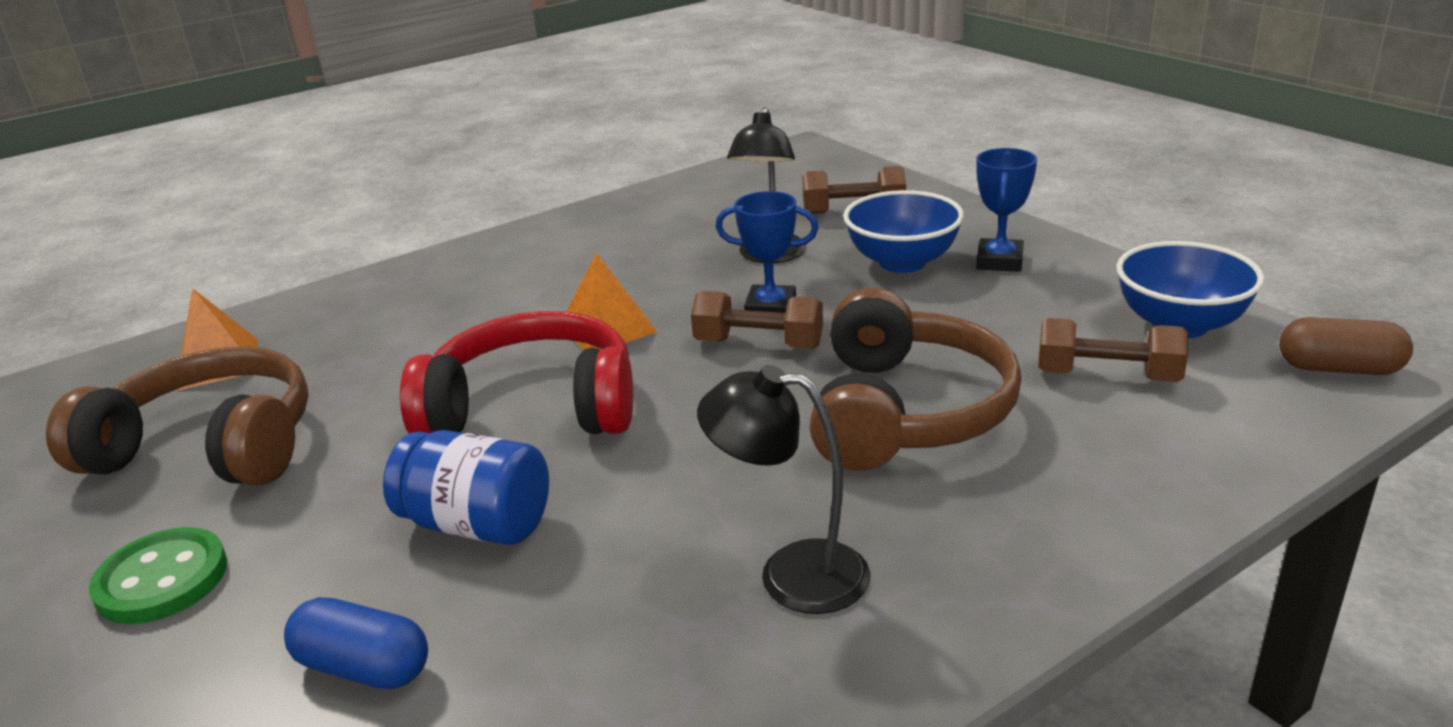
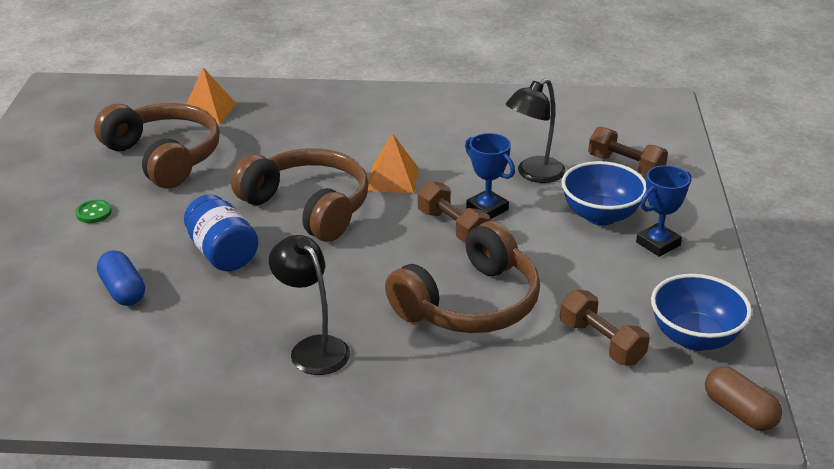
camera: 35 degrees right, 5 degrees up
green button [89,527,227,624] -> green button [75,200,112,223], size x0.57
red headphones [400,311,633,435] -> brown headphones [231,148,369,242]

